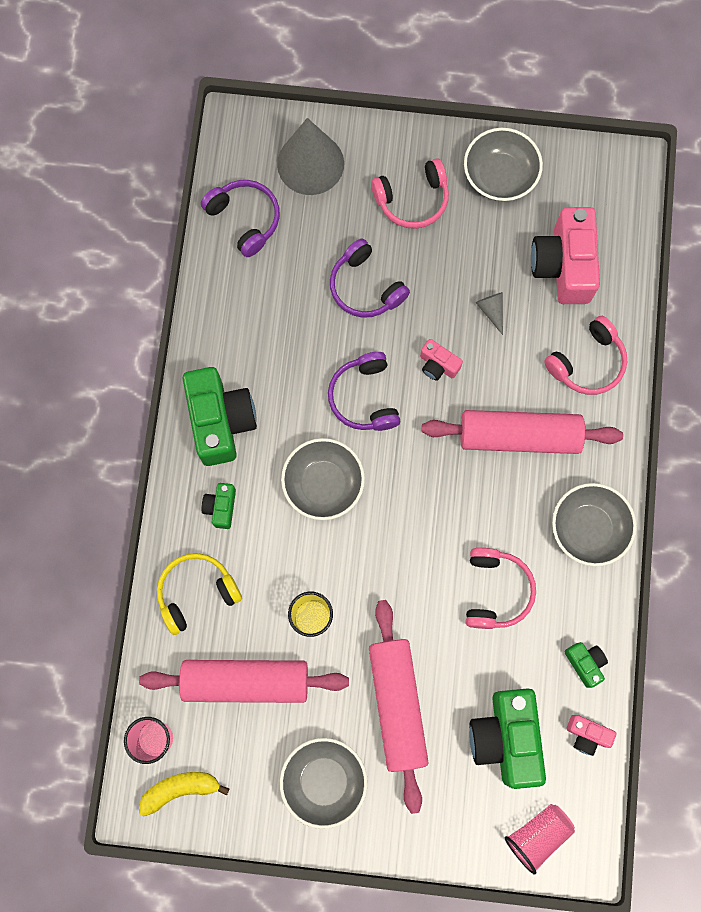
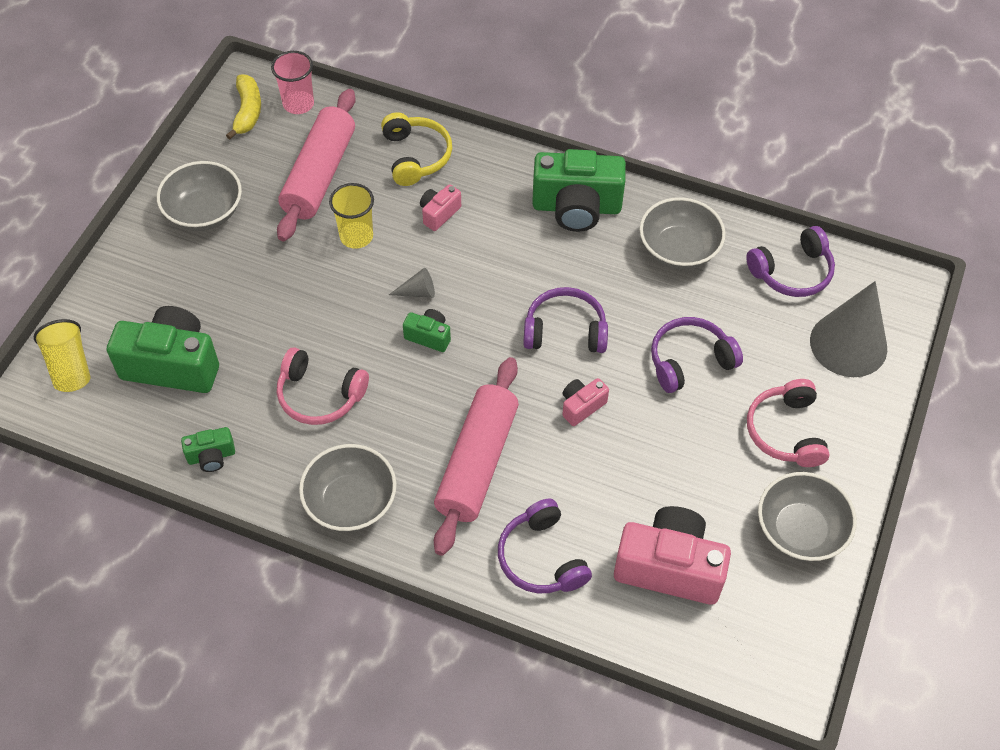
camera: 105 degrees right, 20 degrees down
green camera [202,483,236,529] -> green camera moved to [403,309,451,352]
grey bowl [281,438,365,520] -> grey bowl moved to [640,197,726,269]
pink rolling pin [369,600,429,814] -> none
grey cone [475,292,503,335] -> grey cone moved to [389,268,435,298]
pink cup [505,804,575,875] -> yellow cup [34,319,91,392]
pink headphones [544,316,627,395] -> purple headphones [498,499,592,593]
pink camera [567,715,616,756] -> pink camera moved to [420,184,461,231]

